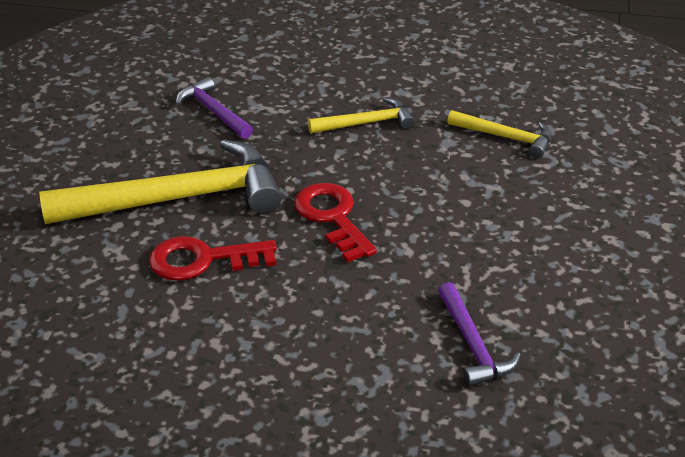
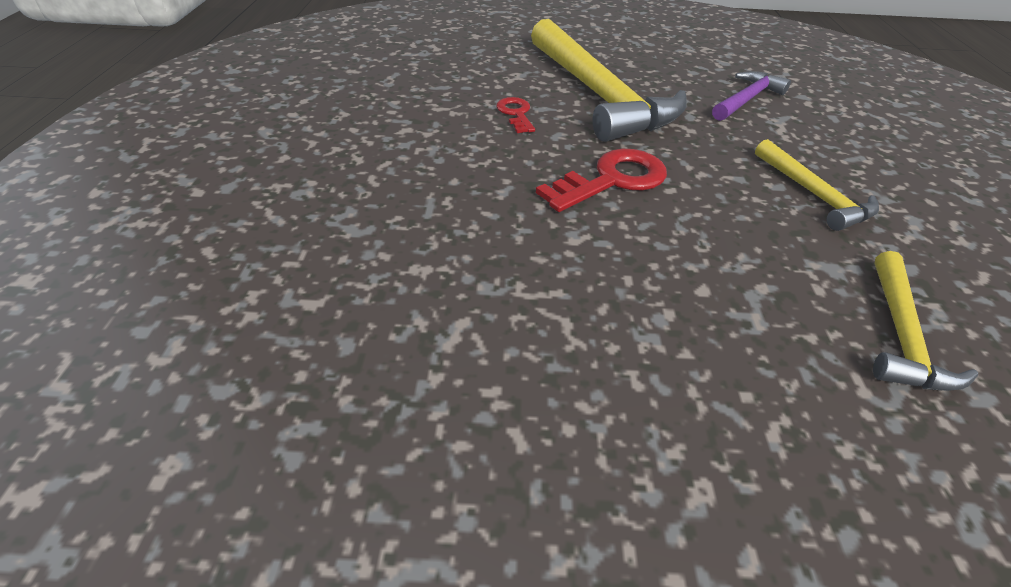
camera: 80 degrees right, 5 degrees up
red key [149,236,277,281] -> red key [496,97,535,133], size x0.57
purple hammer [438,282,521,387] -> none

